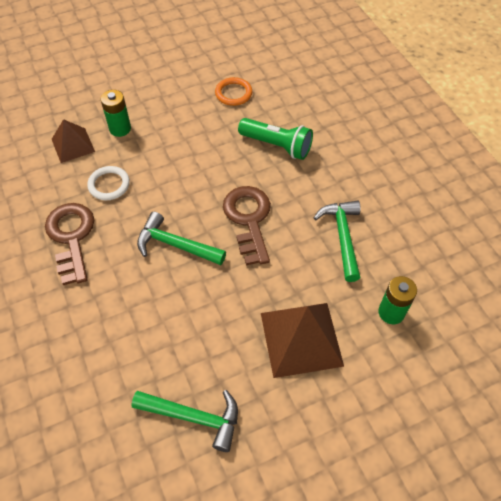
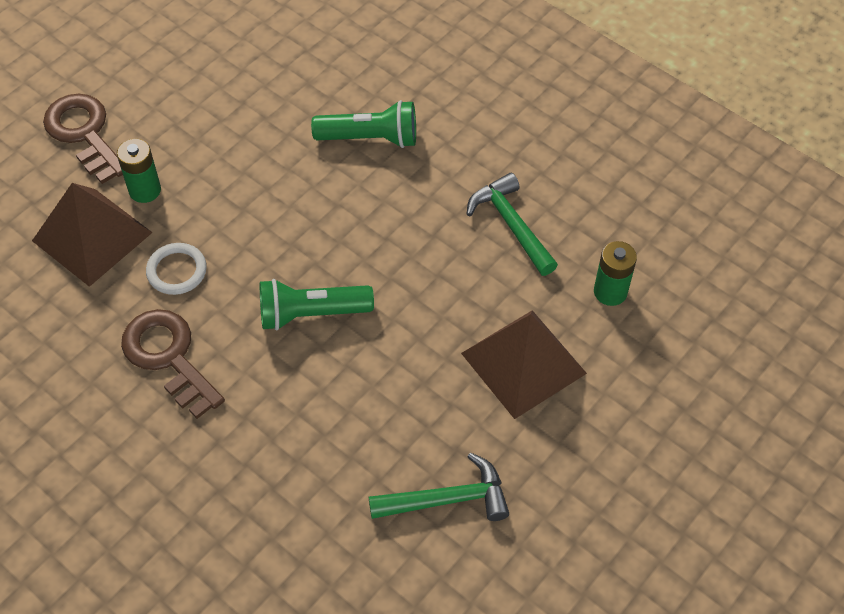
camera: 25 degrees left, 0 degrees up
brown pyramid [52,119,95,163] -> brown pyramid [32,183,153,287], size x1.63
green hammer [137,212,226,265] -> green flashlight [260,279,374,330]
orange ring [215,77,252,106] -> none
brown key [223,186,271,266] -> brown key moved to [43,94,123,184]

